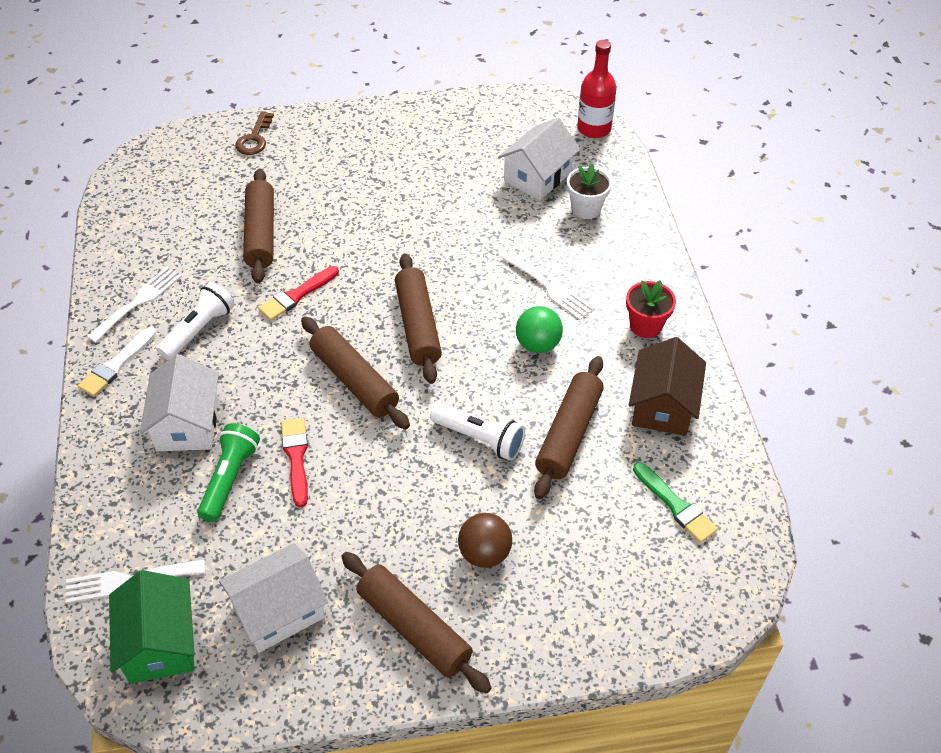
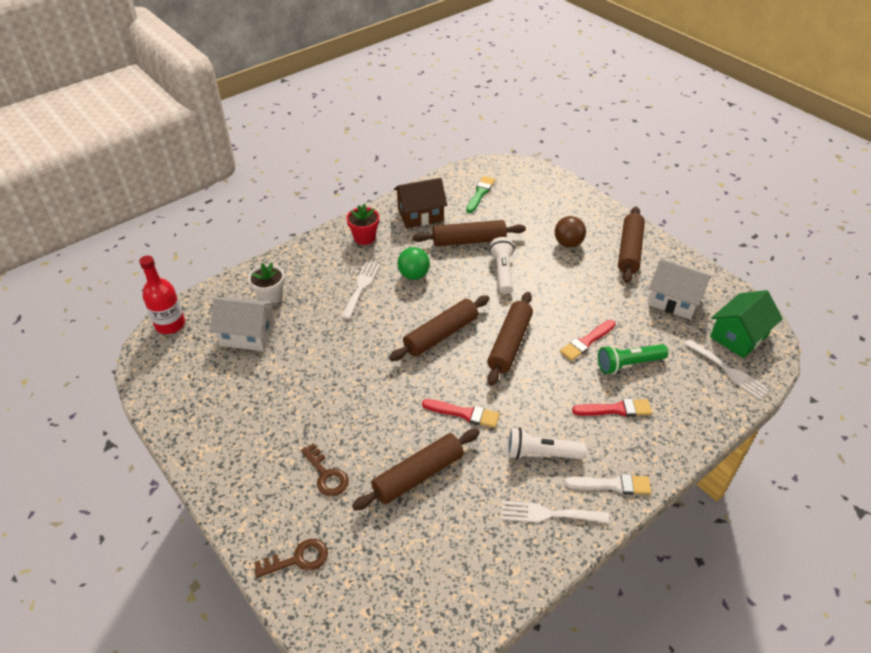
camera: 120 degrees left, 5 degrees down
white house [140,354,219,451] -> red brush [572,399,652,417]
none -> brown key [301,443,349,496]

